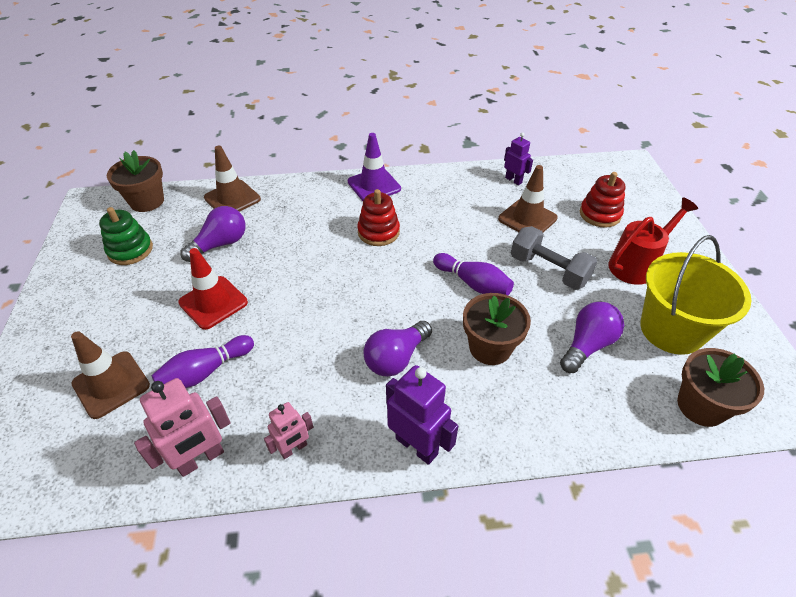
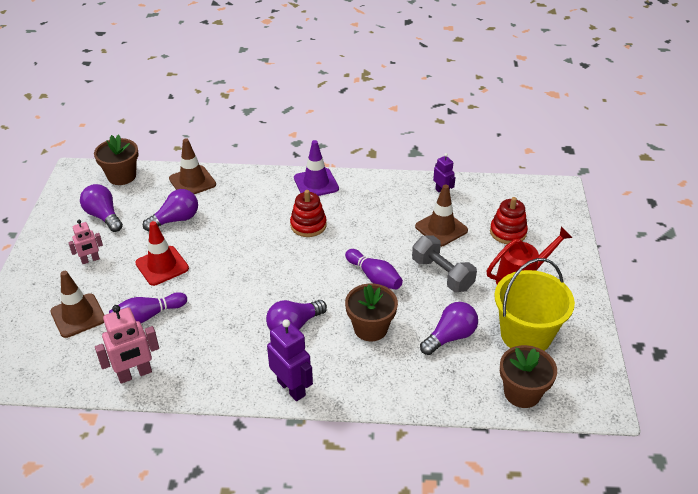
camera: 10 degrees right, 5 degrees down
green stacking toy [99,207,153,265] -> purple light bulb [80,184,123,232]
pink robot [264,402,313,459] -> pink robot moved to [68,220,103,264]

